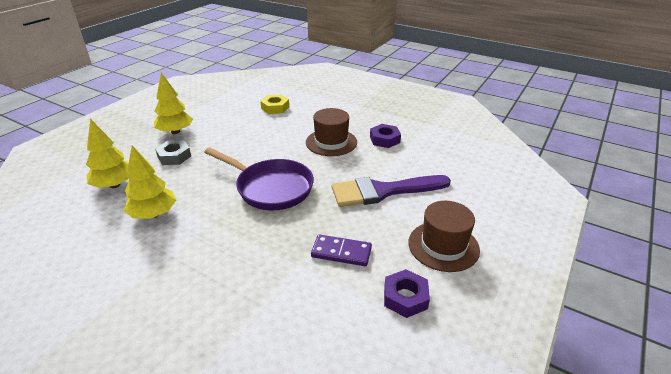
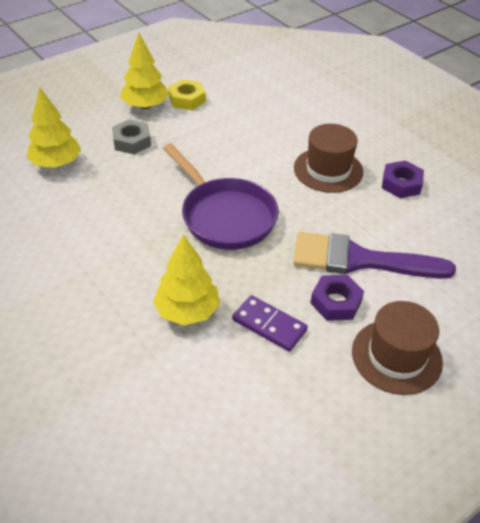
camera: 20 degrees right, 10 degrees up
yellow tree [124,145,176,219] -> yellow tree moved to [153,234,220,325]
yellow nut [260,94,289,114] -> yellow nut moved to [168,79,206,110]
purple nut [384,269,430,318] -> purple nut moved to [311,275,364,321]

